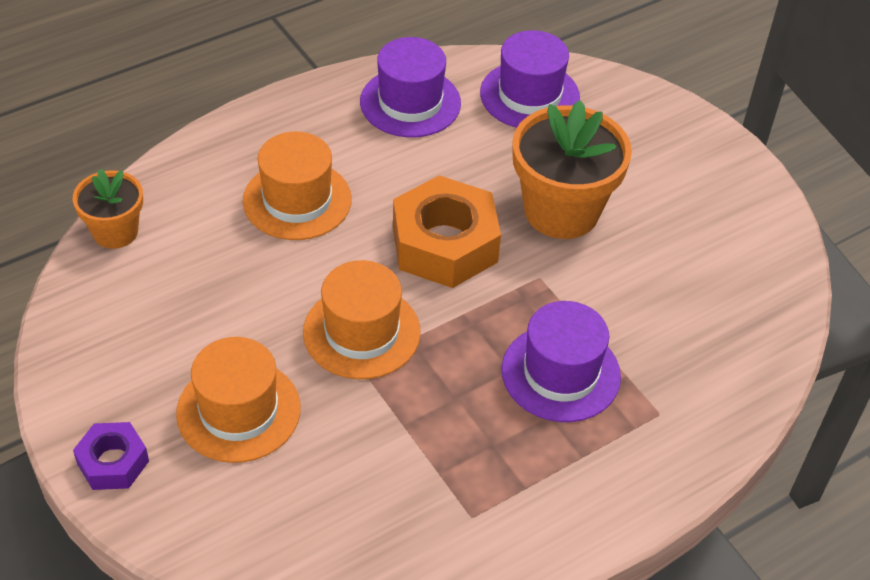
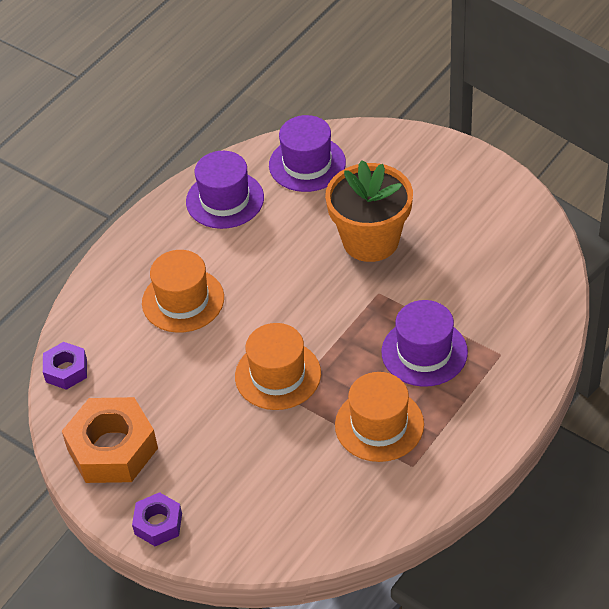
camera: 15 degrees left, 0 degrees up
orange flower pot [73,169,143,249] -> purple nut [43,342,87,390]
orange hat [176,337,301,463] -> orange hat moved to [335,372,424,462]
orange nut [393,175,501,288] -> orange nut moved to [62,397,158,483]

